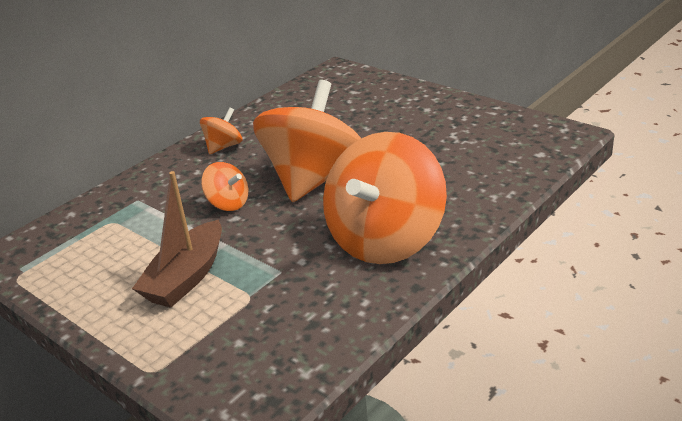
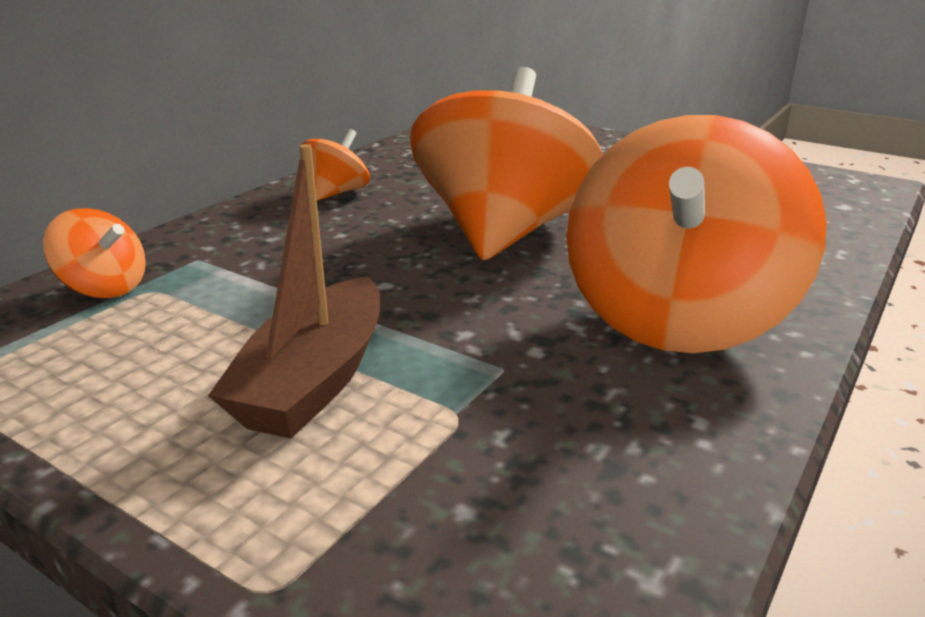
camera: 10 degrees left, 5 degrees down
orange spinning top [201,162,248,211] -> orange spinning top moved to [43,208,146,298]

